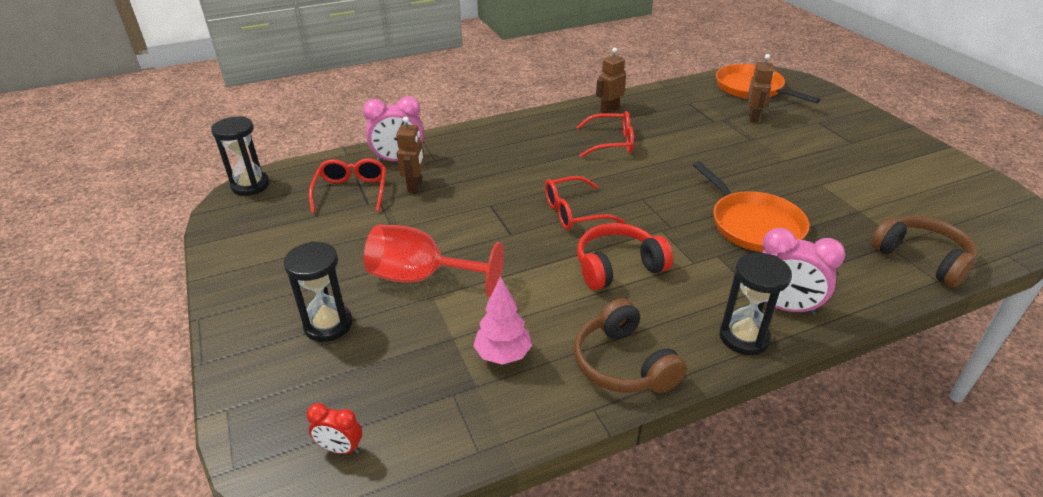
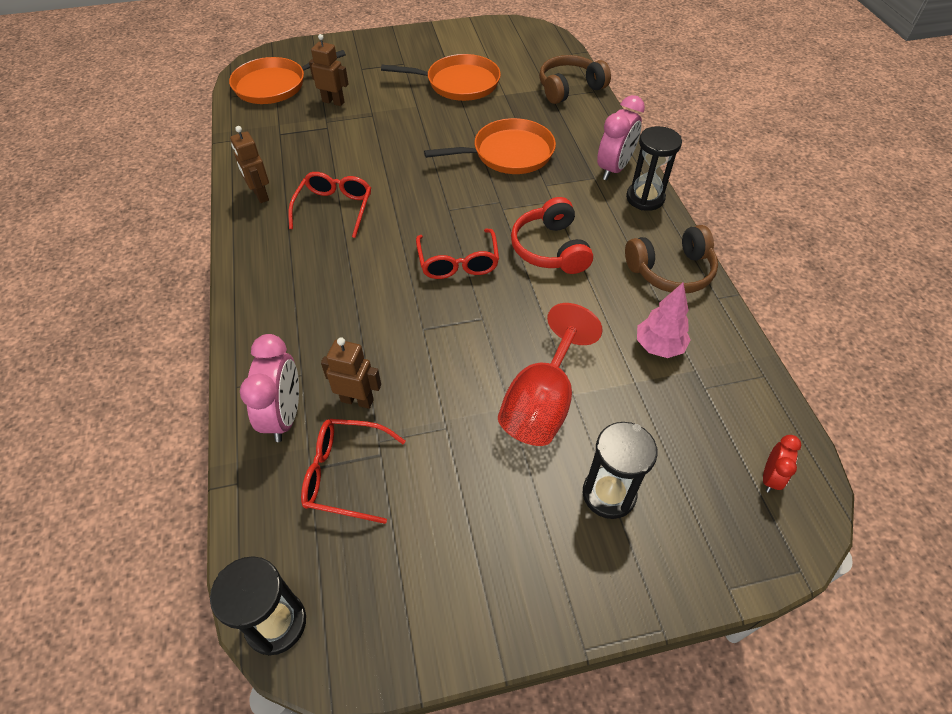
camera: 80 degrees left, 15 degrees up
none -> orange pan [381,54,501,101]

